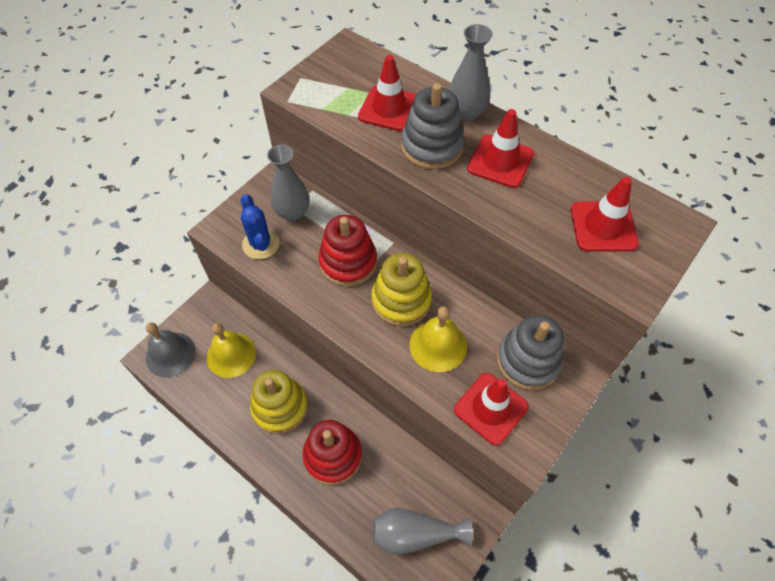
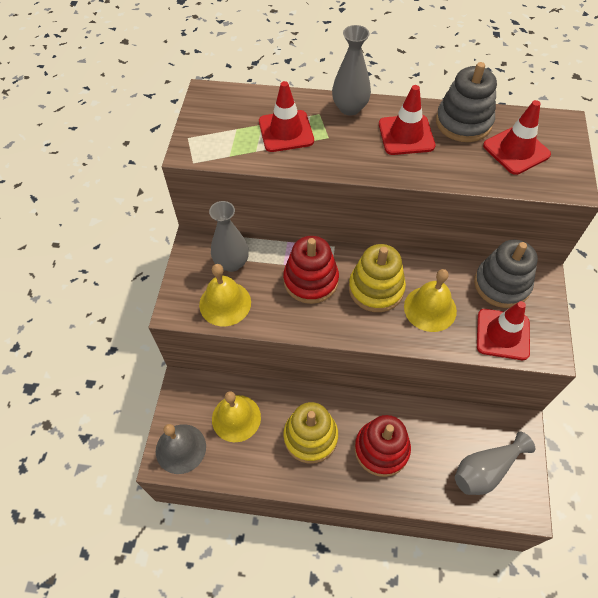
camera: 30 degrees left, 0 degrees up
blue cactus [241,194,279,259] -> yellow bell [199,264,251,326]
grey stacking toy [401,83,464,169] -> grey stacking toy moved to [436,62,497,142]

